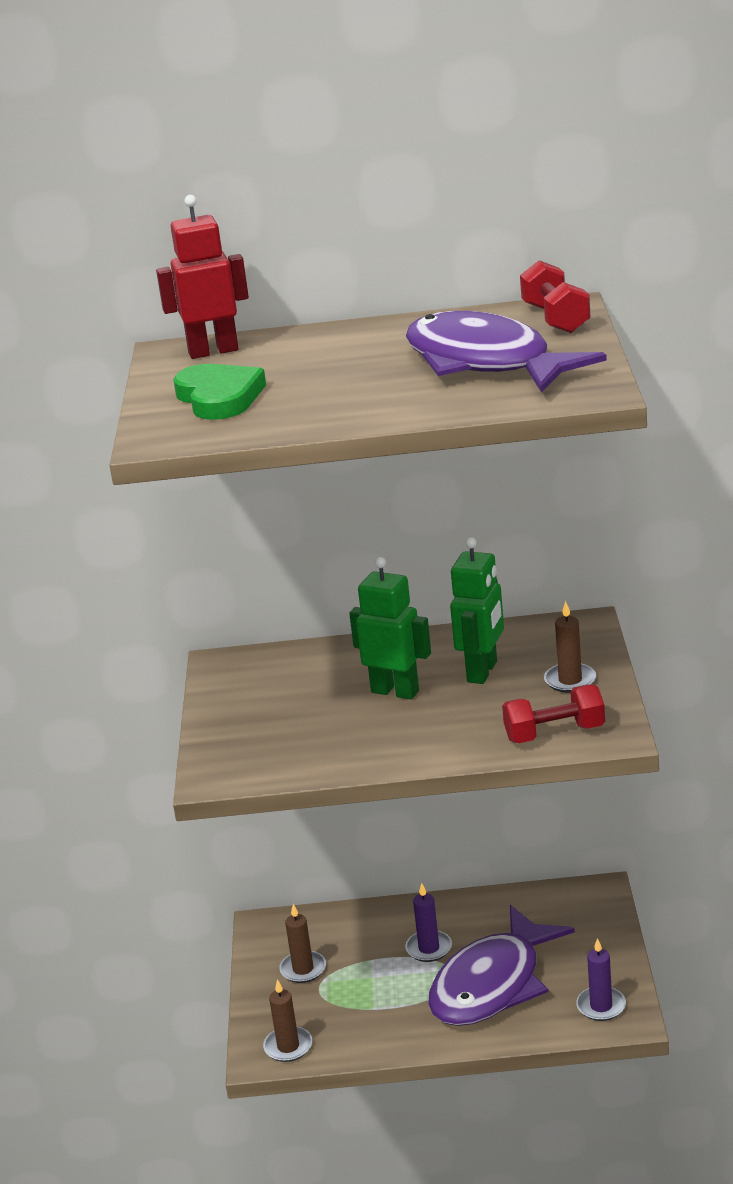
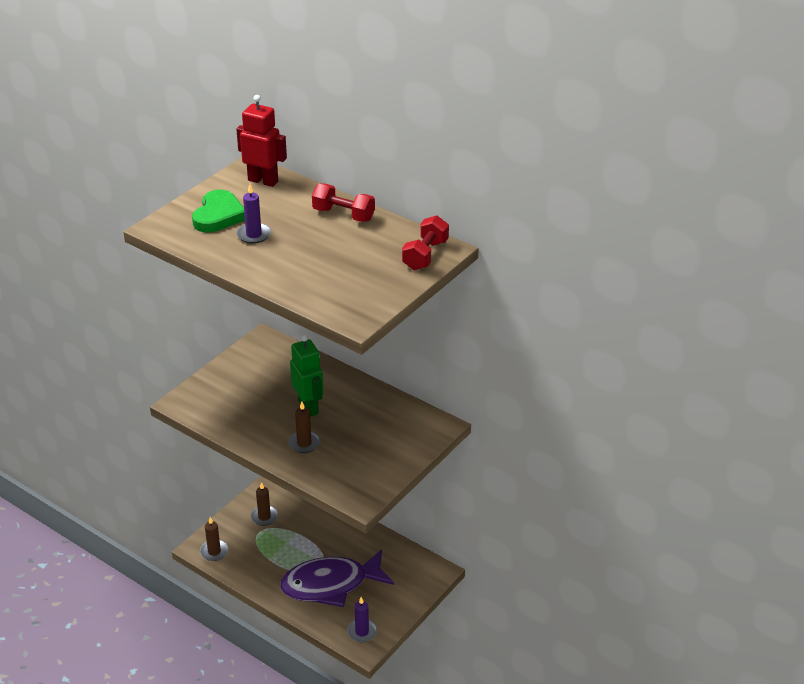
camera: 35 degrees right, 10 degrees up
purple candle [405,883,452,962] -> purple candle moved to [236,184,271,244]
purple fish [406,311,607,392] -> none
green robot [450,537,504,684] -> none
red dumbbell [502,684,605,743] -> red dumbbell moved to [312,184,375,222]
brown candle [544,601,596,693] -> brown candle moved to [288,402,320,453]

